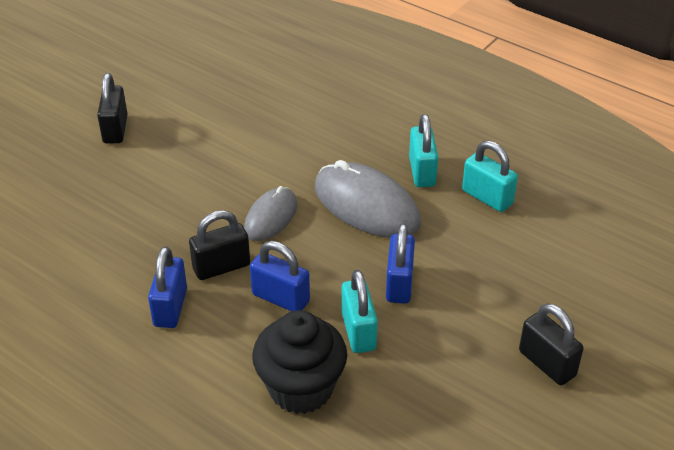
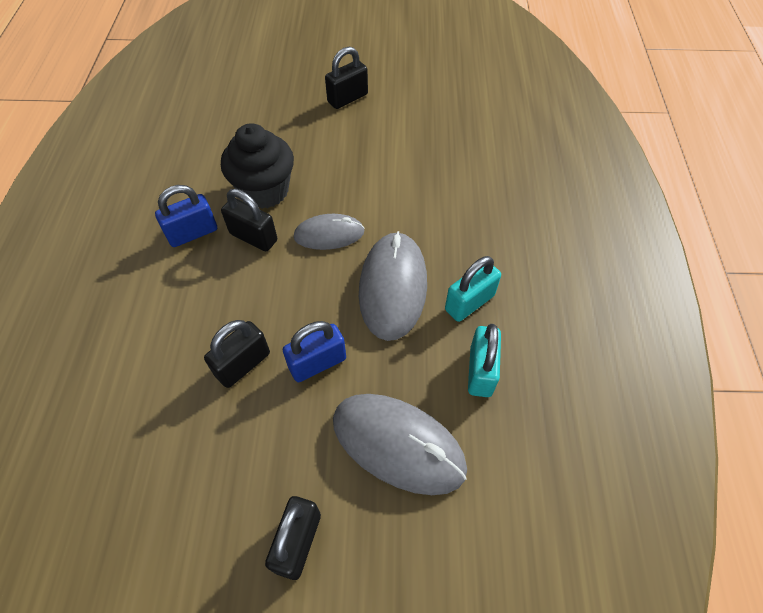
camera: 55 degrees right, 15 degrees up
blue padlock [250,241,310,311] -> none
black cupcake [252,310,347,414] -> black cupcake moved to [221,123,294,209]
turquoise padlock [341,270,378,353] -> black padlock [204,320,270,388]
none -> grey mouse [333,394,467,495]

